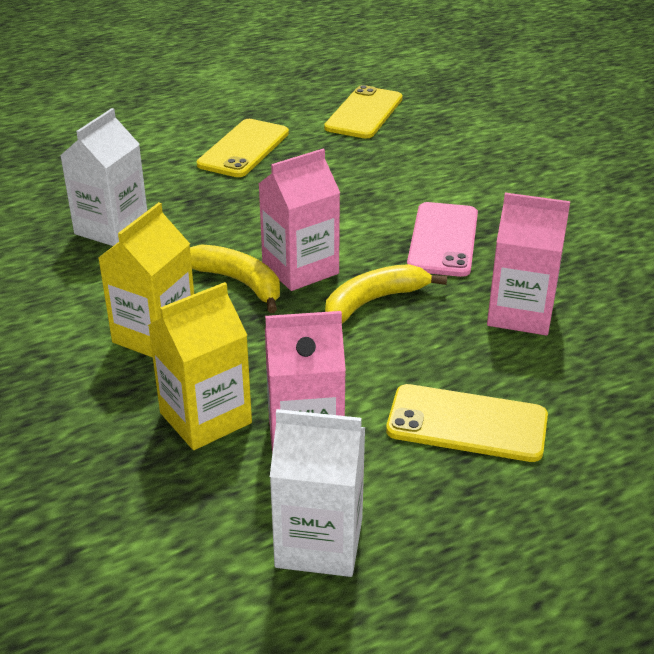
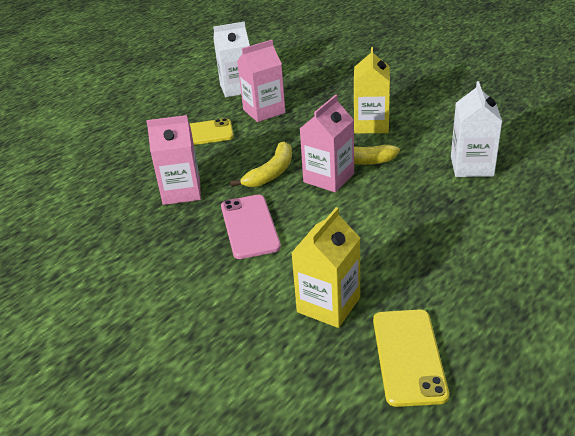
camera: 160 degrees right, 0 degrees up
yellow carton [148,282,252,450] -> yellow carton moved to [291,207,360,328]
yellow phone [197,119,289,177] -> none

